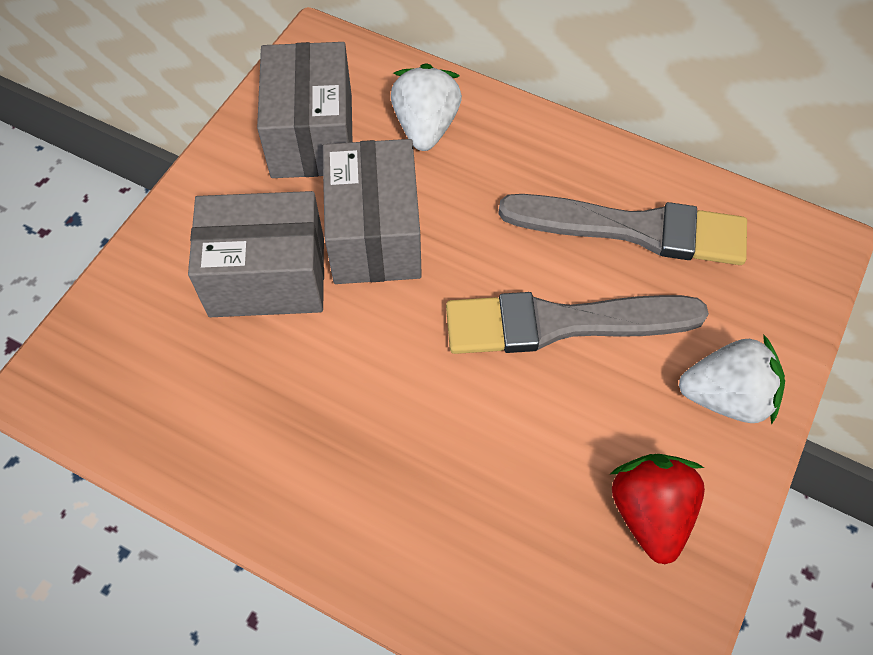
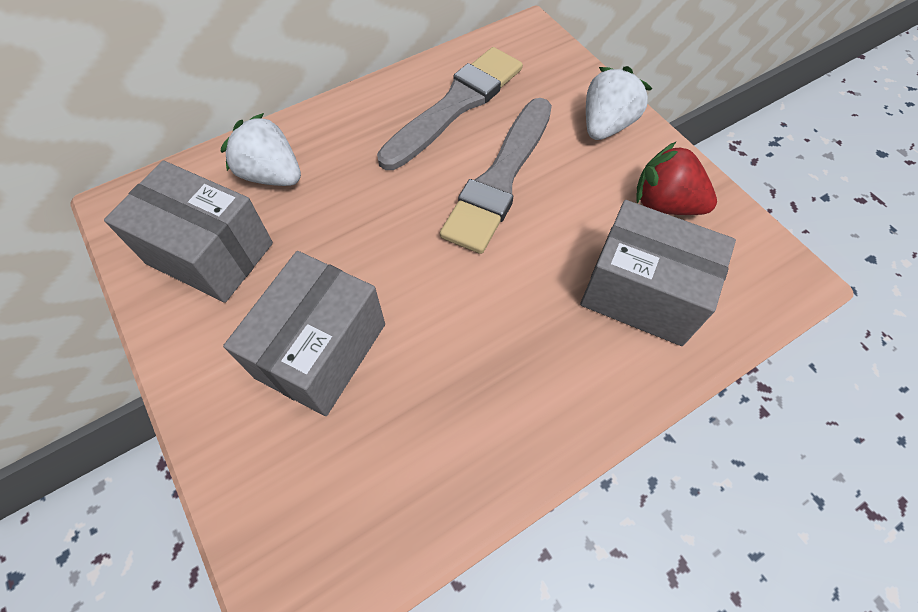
camera: 60 degrees left, 0 degrees up
grey box [323,139,422,284] -> grey box moved to [580,200,736,346]

